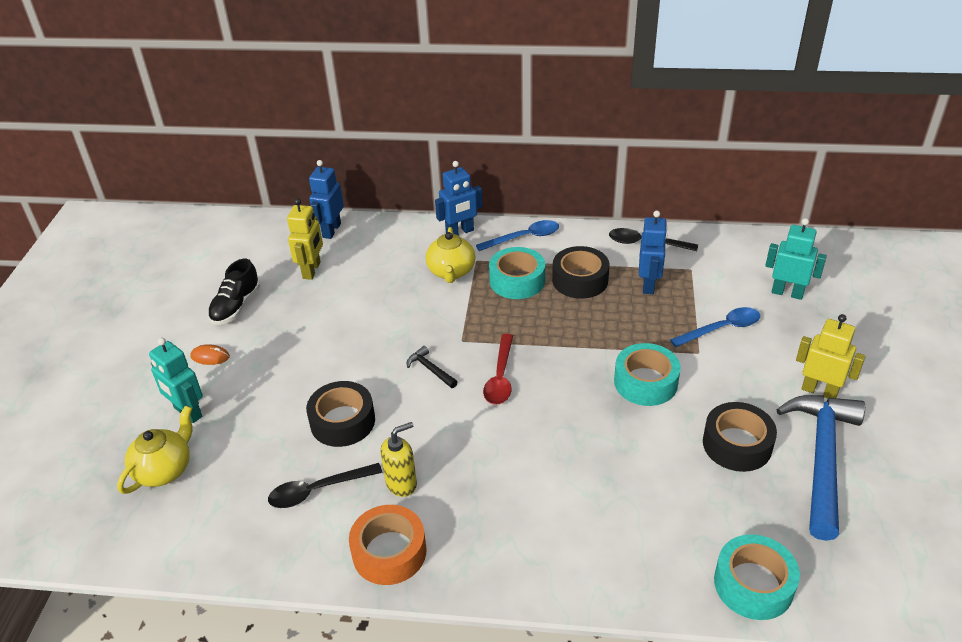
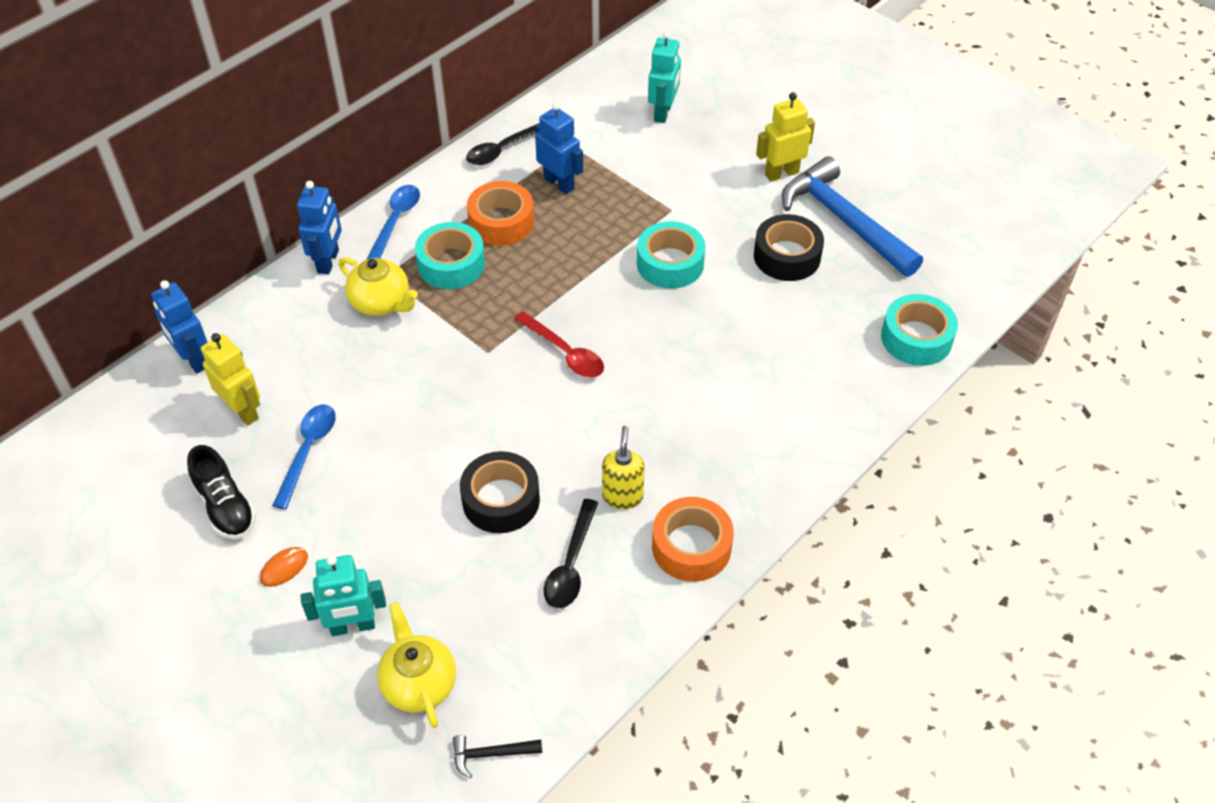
camera: 55 degrees left, 10 degrees up
black hammer [407,346,458,388] -> black hammer moved to [453,735,542,778]
black tape [552,246,609,299] -> orange tape [467,181,534,246]
blue spoon [670,307,760,347] -> blue spoon moved to [272,405,336,509]
turquoise robot [765,218,827,300] -> turquoise robot turned 135 degrees clockwise [648,31,681,123]

